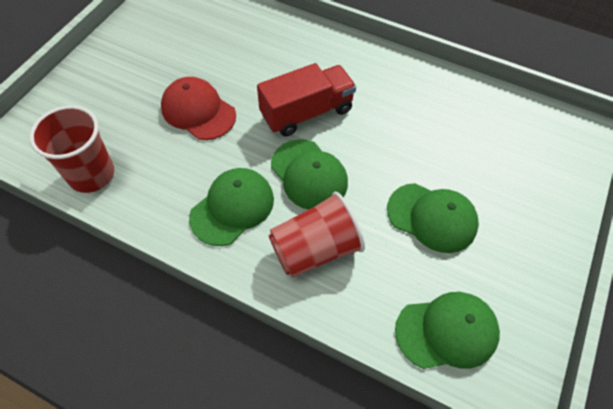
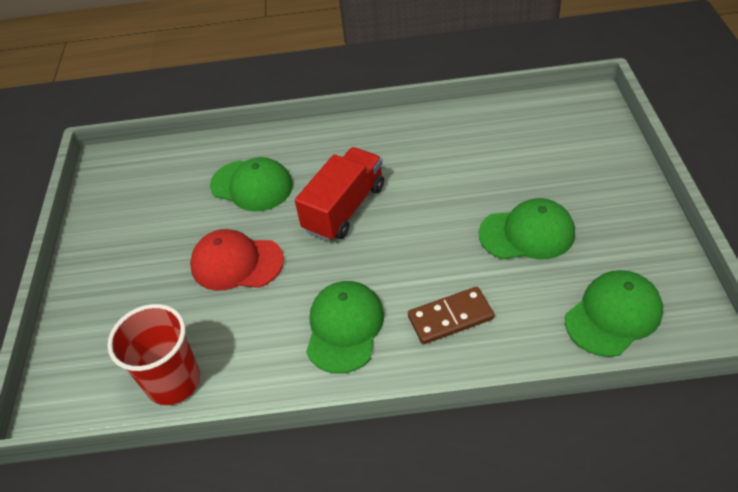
camera: 25 degrees left, 10 degrees down
red cup [268,192,365,278] -> brown domino [408,287,494,344]
green cap [271,139,348,210] -> green cap moved to [210,157,293,212]

